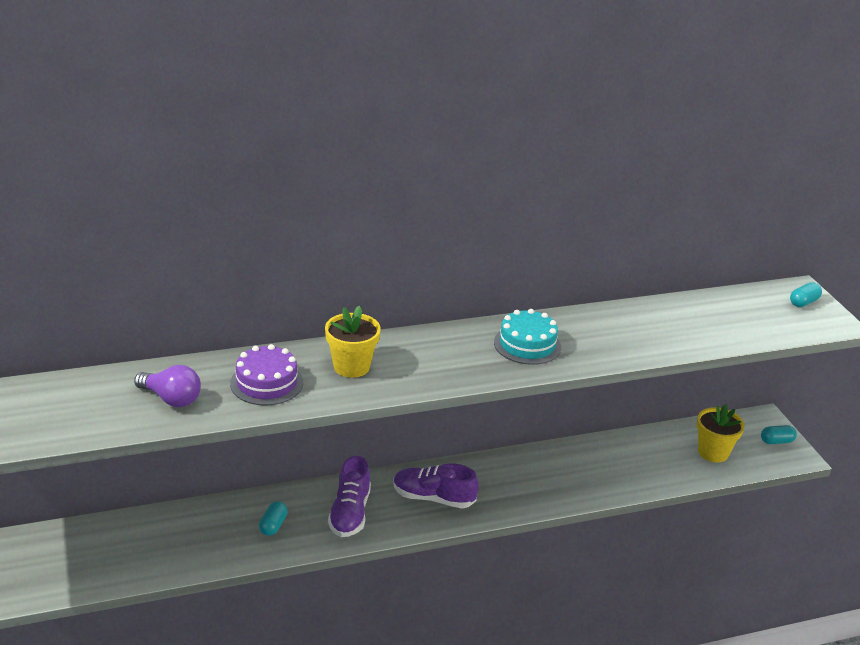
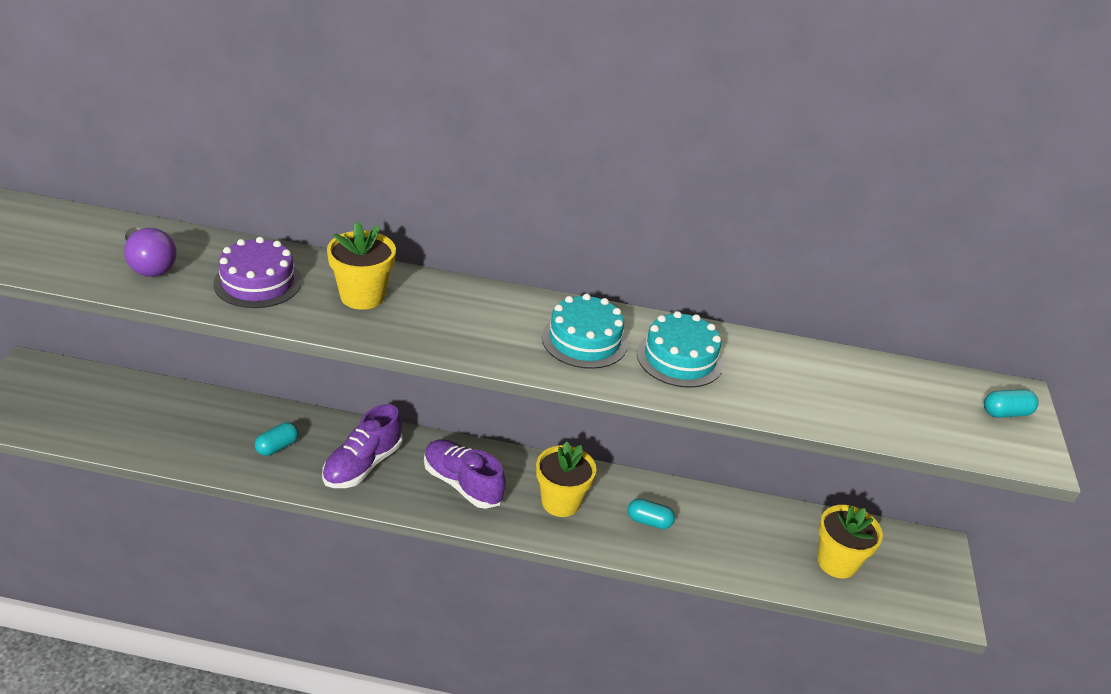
camera: 25 degrees right, 5 degrees up
turquoise capsule [761,425,797,444] -> turquoise capsule moved to [628,499,675,529]
none -> yellow flower pot [536,442,596,517]
none -> turquoise cake [637,311,723,388]

